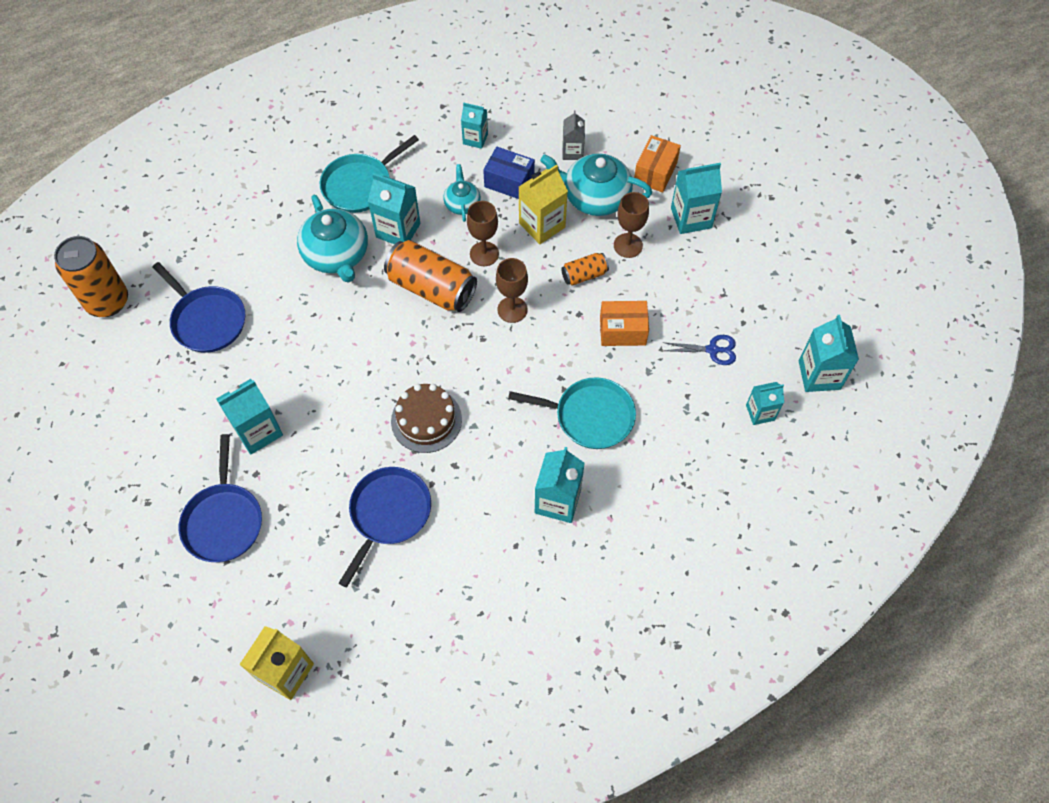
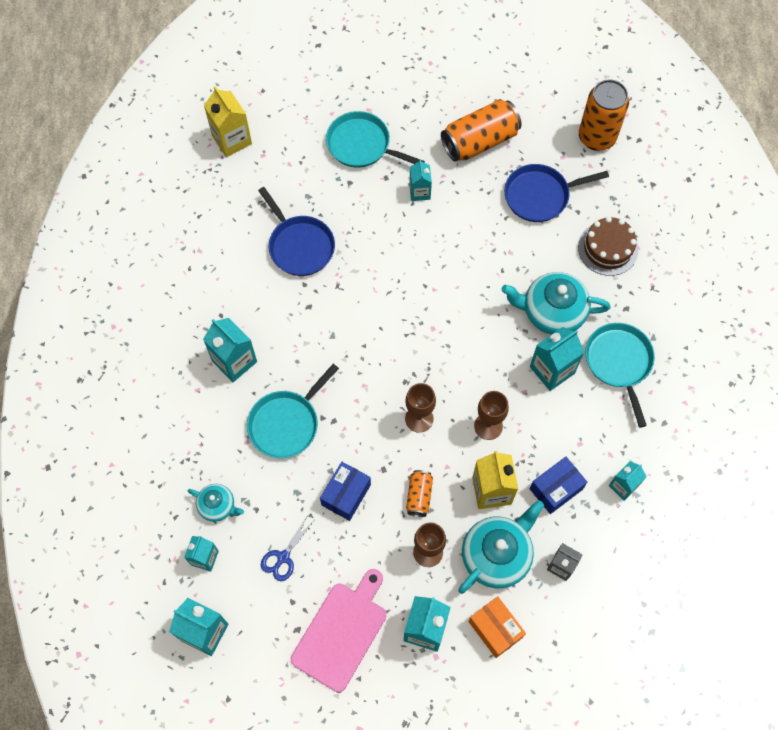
camera: 120 degrees right, 5 degrees up
blue pan [179,434,262,562] -> turquoise pan [326,111,425,168]
turquoise carton [216,379,283,454] -> turquoise carton [409,159,432,201], size x0.63
orange can [384,240,477,312] -> orange can moved to [441,99,522,162]
brown cake [391,384,462,453] -> brown cake moved to [578,216,638,276]
turquoise teapot [443,164,480,222] -> turquoise teapot moved to [188,484,244,522]
orange box [600,301,649,346] -> blue box [320,462,371,521]
none -> pink cutting board [291,569,386,692]

